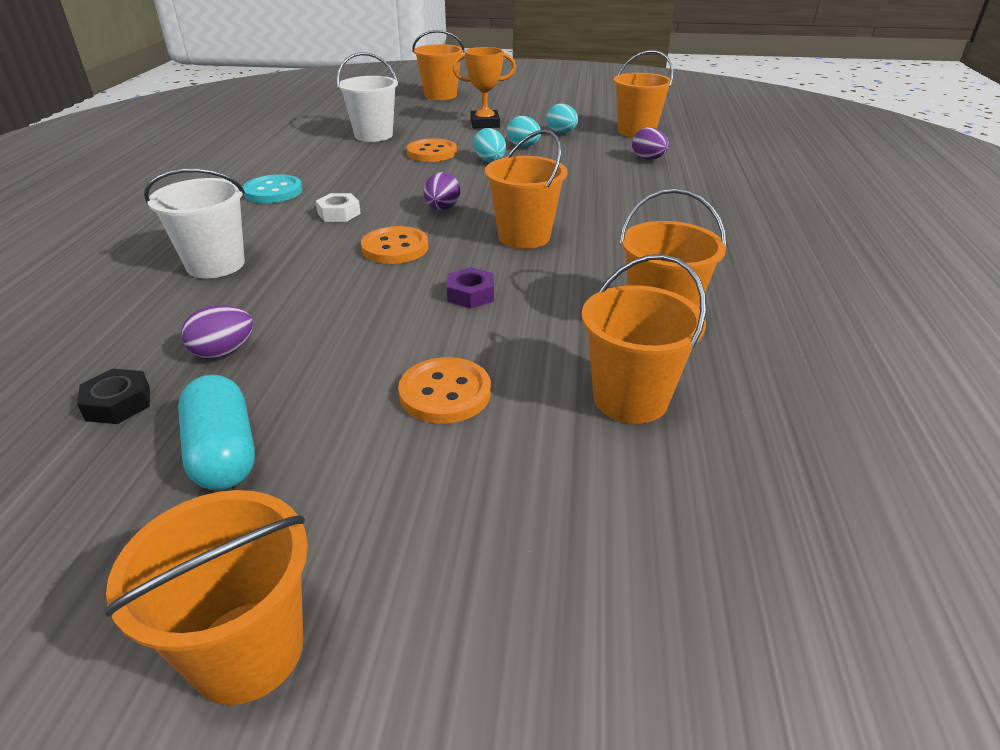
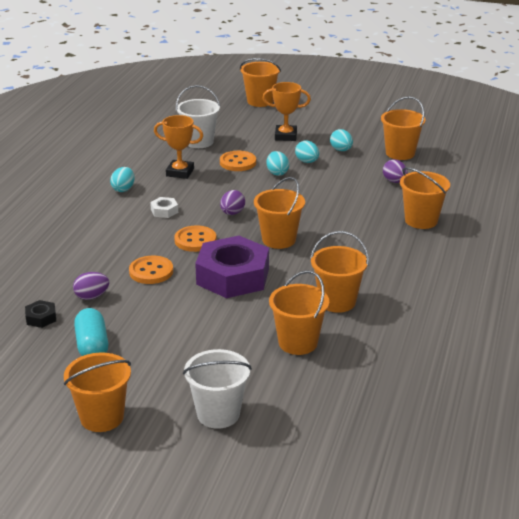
camera: 10 degrees right, 5 degrees down
white bucket [144,168,245,278] -> white bucket moved to [183,349,252,429]
turquoise button [242,174,302,203] -> turquoise egg [110,167,134,192]
orange button [398,357,491,424] -> orange button moved to [129,255,173,284]
purple nut [447,267,494,309] -> purple nut [195,236,269,298], size x2.46
none -> orange trophy [154,115,203,179]
none -> orange bucket [400,167,450,229]

